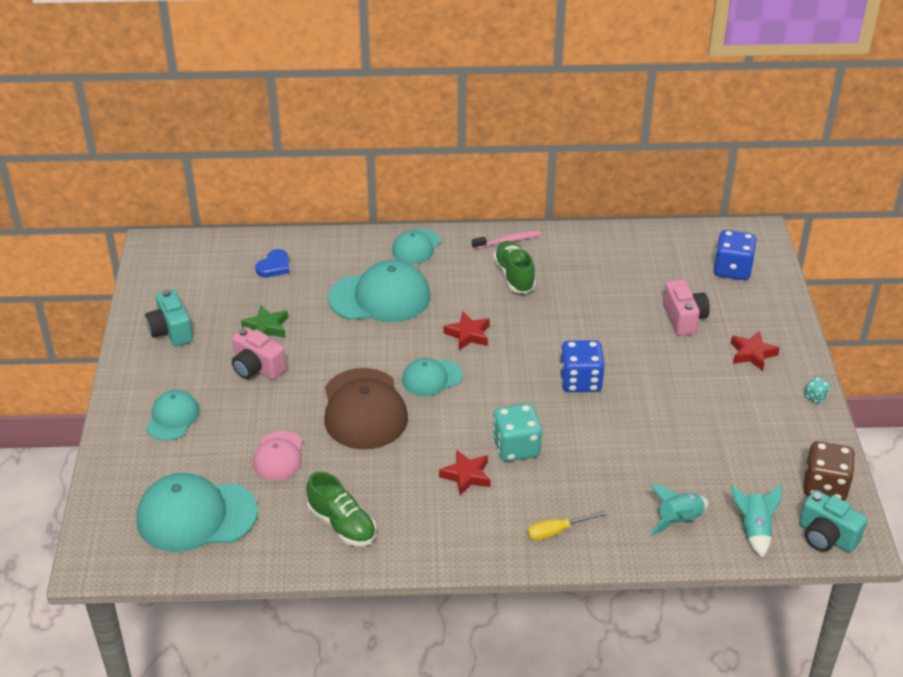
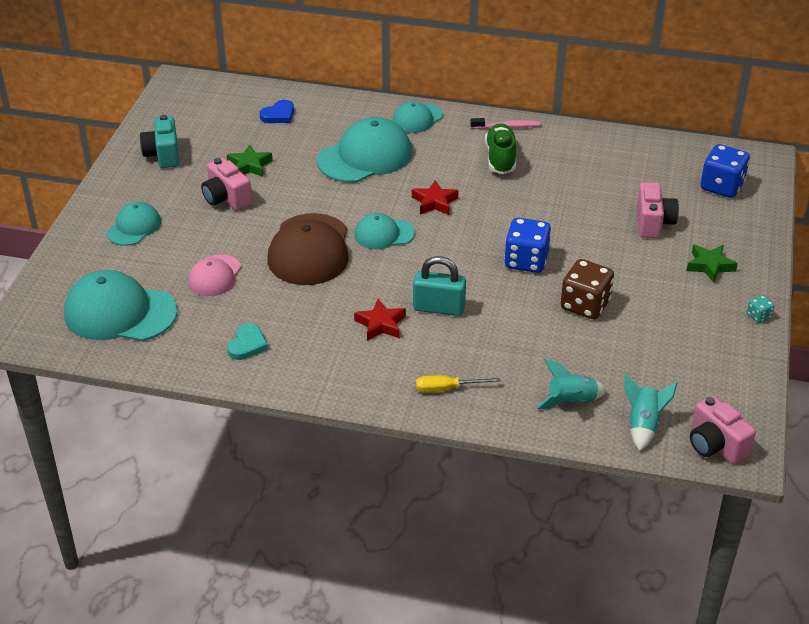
camera: 15 degrees right, 0 degrees up
green shoe [306,471,376,546] -> turquoise heart [227,323,268,360]
turquoise cap [328,260,431,322] -> turquoise cap turned 45 degrees counterclockwise [317,117,412,183]
turquoise dice [493,403,542,462] -> turquoise padlock [413,256,466,316]
red star [731,331,780,371] -> green star [686,245,738,283]
turquoise camera [799,490,867,553] -> pink camera [690,395,756,464]
brown dice [803,441,855,501] -> brown dice moved to [561,259,614,319]

